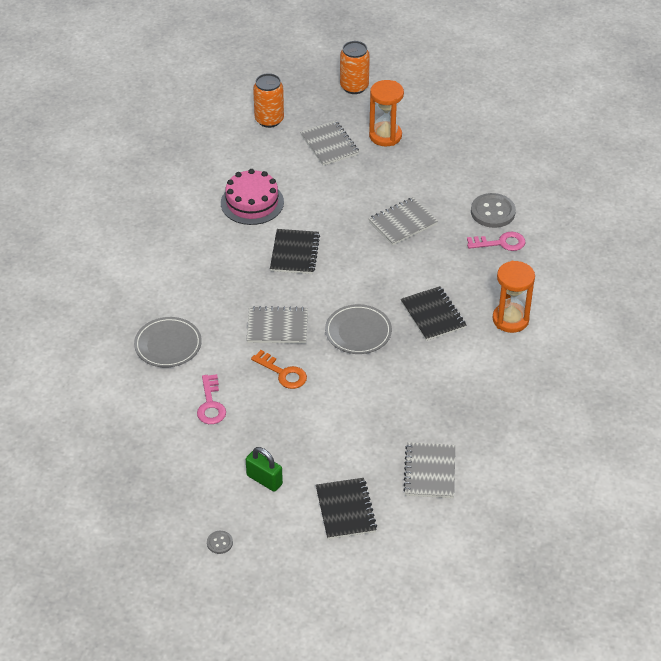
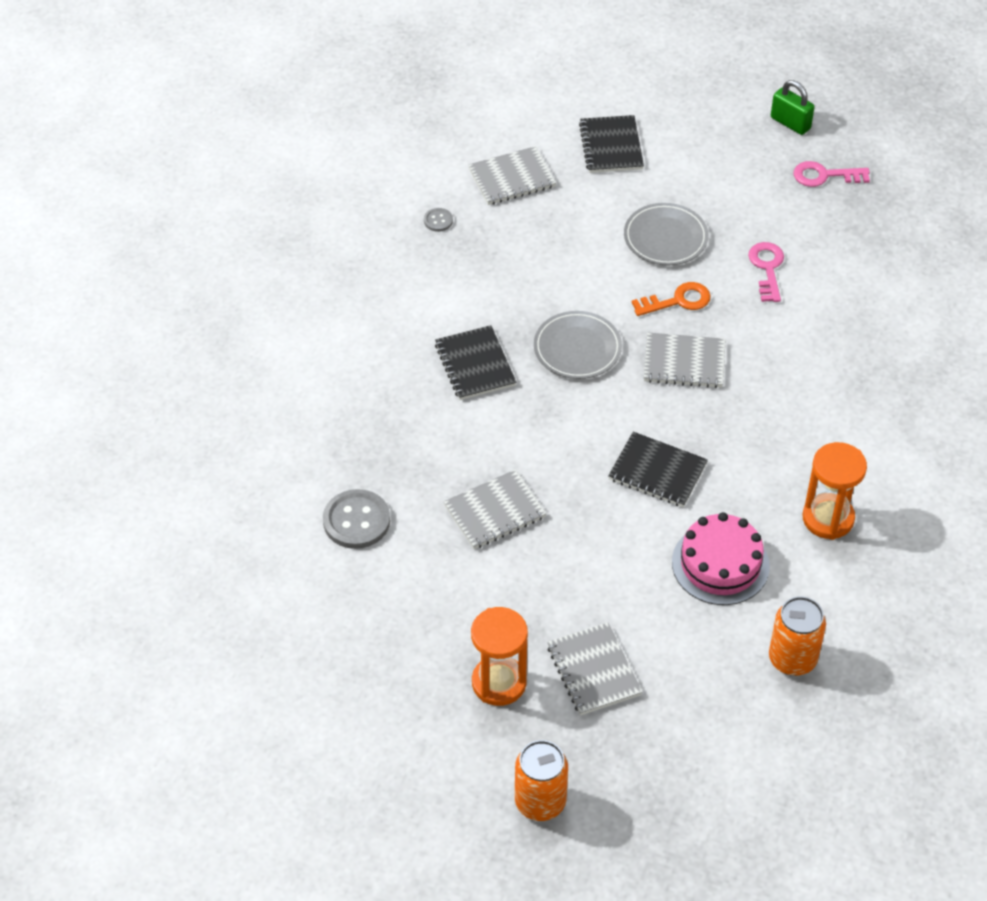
camera: 175 degrees left, 5 degrees up
grey plate [134,317,202,368] -> grey plate moved to [624,203,708,265]
grey button [207,531,233,554] -> grey button moved to [424,208,453,232]
green padlock [246,447,283,492] -> green padlock moved to [771,80,815,135]
orange key [251,350,307,389] -> orange key turned 120 degrees clockwise [632,282,711,316]
orange can [253,73,284,128] -> orange can moved to [769,596,826,676]
black notebook [270,229,320,274] -> black notebook turned 75 degrees counterclockwise [608,432,708,507]
grey notebook [403,442,455,498] -> grey notebook turned 60 degrees clockwise [468,146,556,205]
pink key [467,231,525,251] -> pink key moved to [794,161,870,187]
orange hourglass [492,261,535,333] -> orange hourglass moved to [803,442,867,540]

